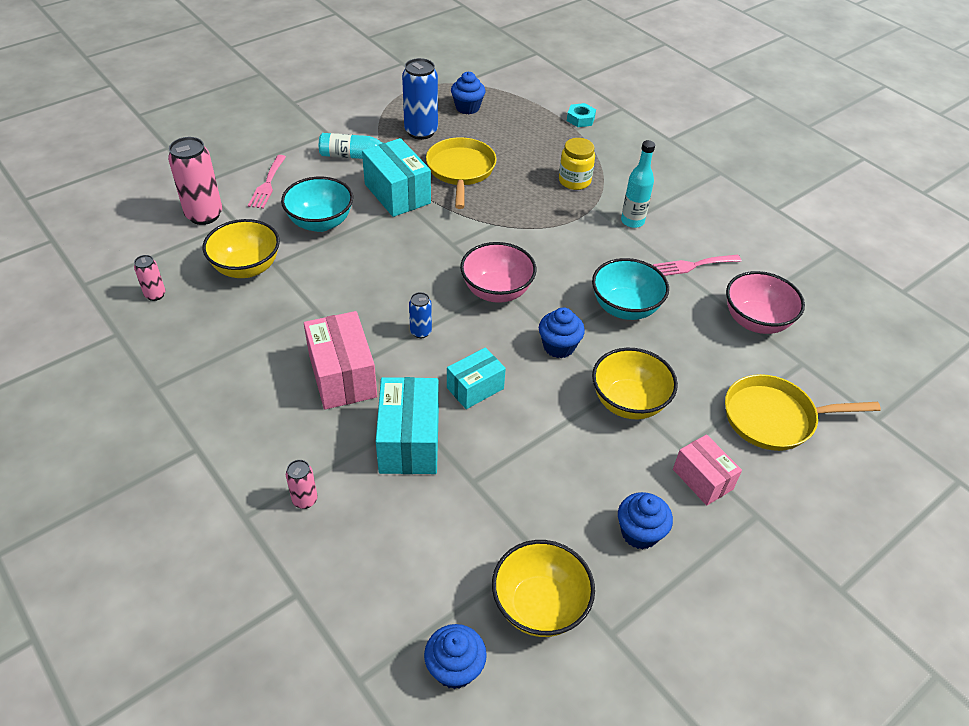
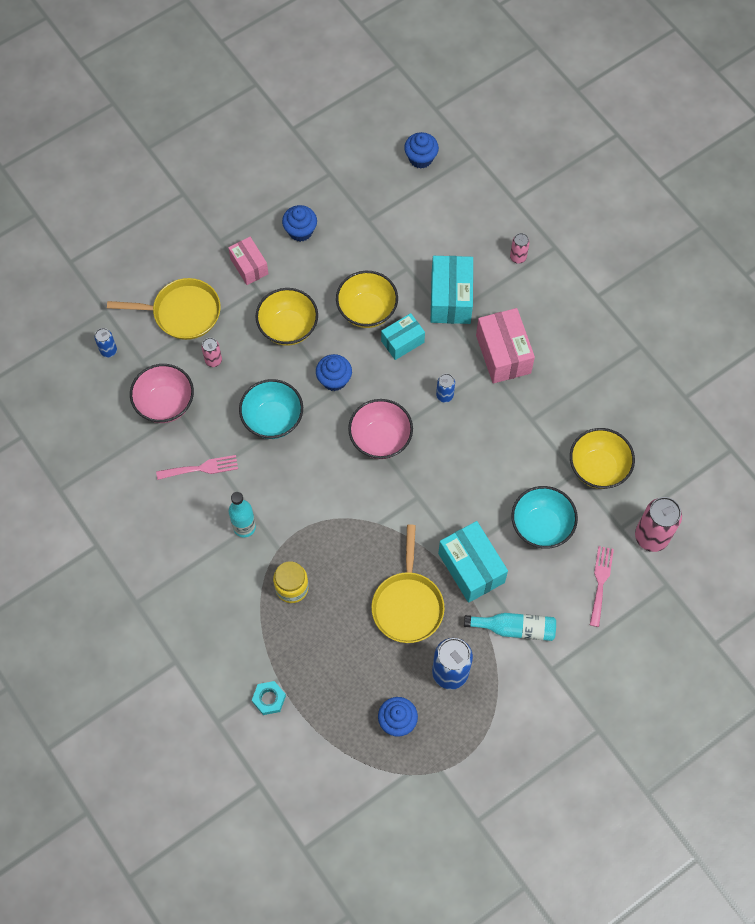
camera: 175 degrees left, 20 degrees up
pink can [134,255,166,301] -> pink can moved to [201,338,222,367]
yellow bowl [492,540,595,637] -> yellow bowl moved to [336,271,398,328]
none -> blue can [95,328,117,358]

